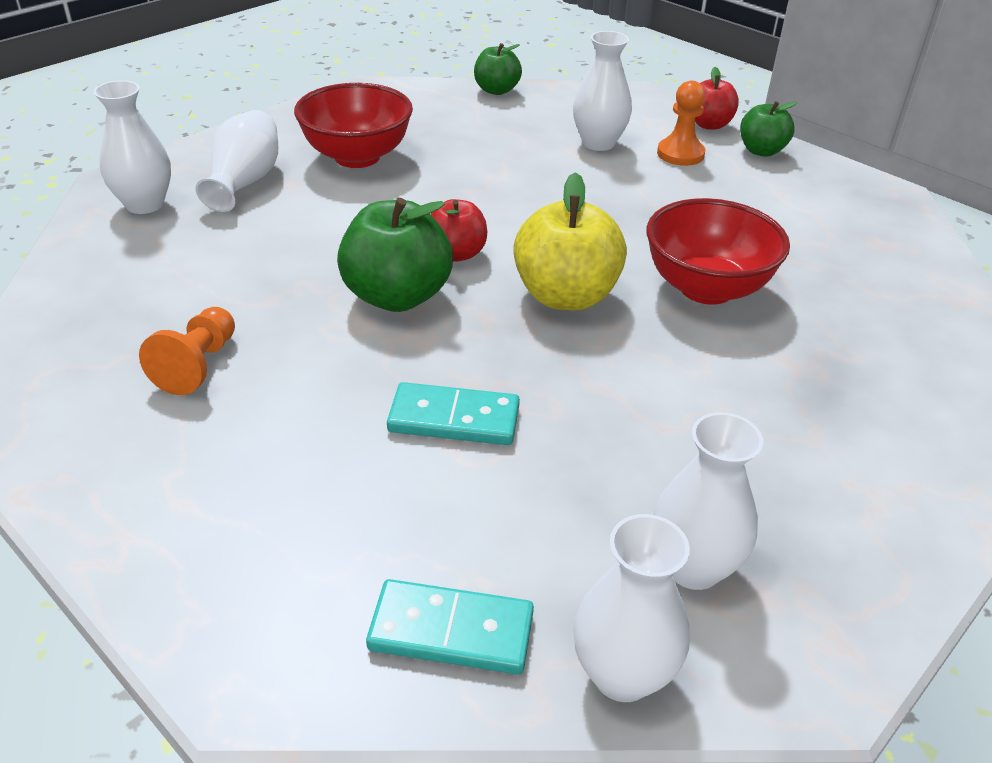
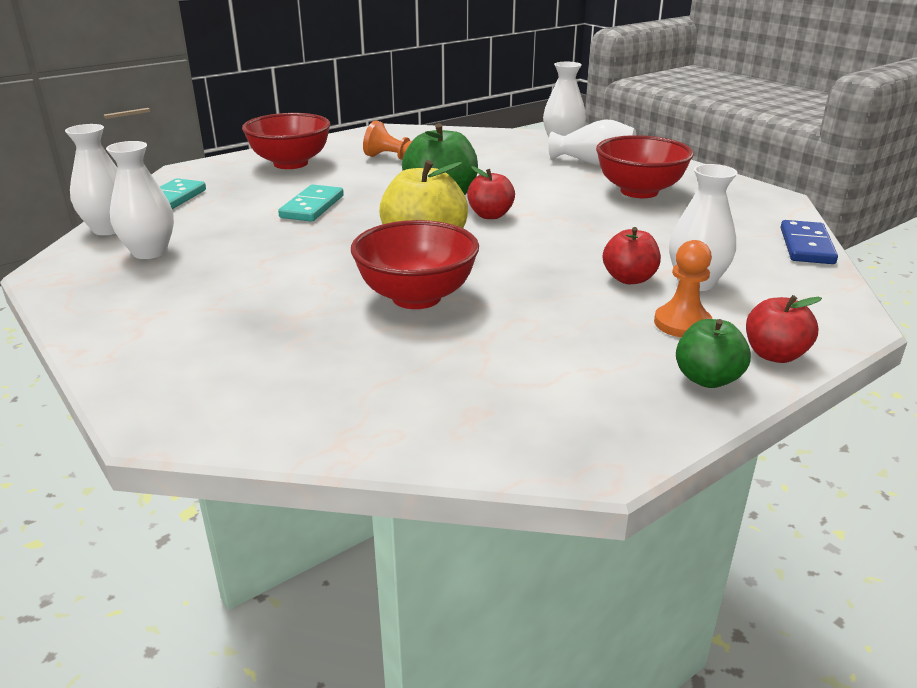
camera: 100 degrees right, 10 degrees down
green apple [474,43,522,95] -> blue domino [781,220,838,264]
none -> red bowl [242,113,331,169]
none -> red apple [603,227,661,284]

